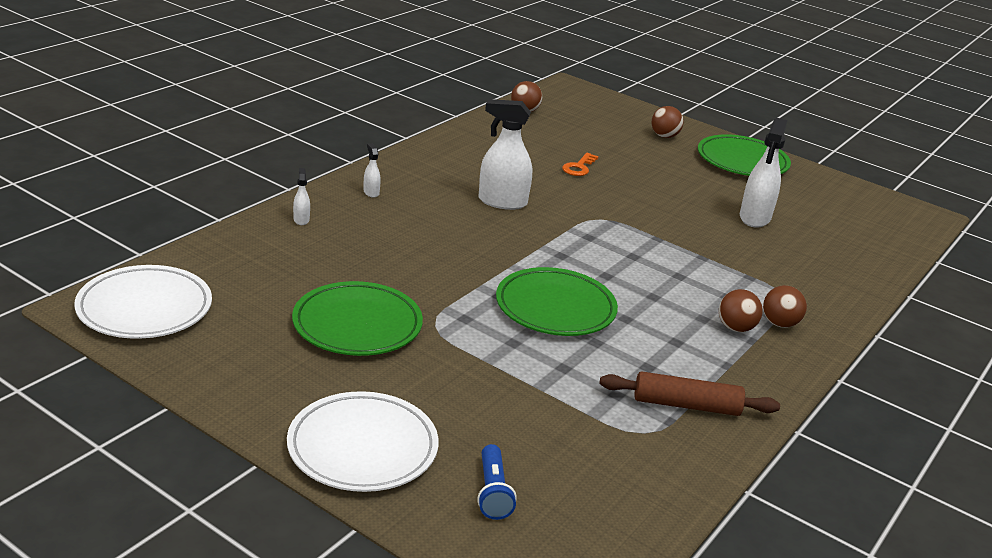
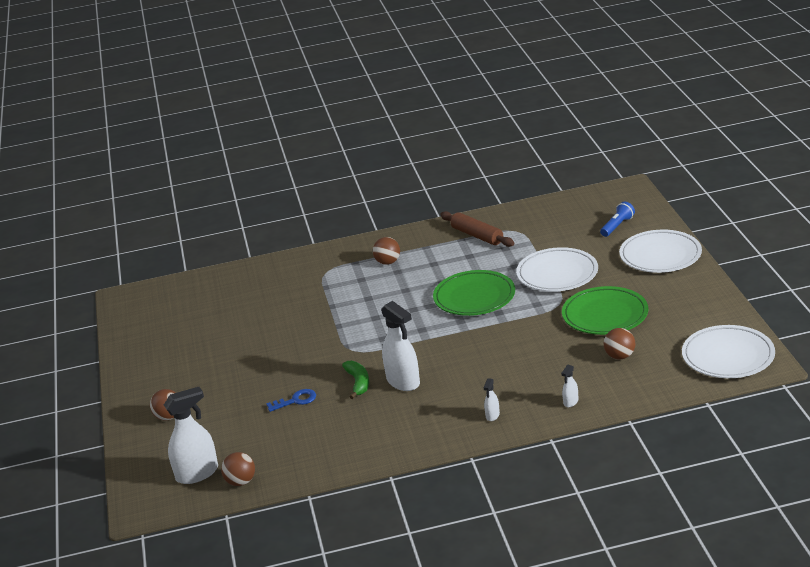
camera: 130 degrees left, 0 degrees up
orange key [562,153,599,176] -> blue key [266,389,316,412]
green plate [698,134,791,176] -> none
white spray bottle [740,118,787,228] -> white spray bottle moved to [164,387,218,484]
brown ball [763,285,807,328] -> brown ball moved to [604,328,635,359]
none -> green banana [342,361,369,399]
none -> white plate [516,247,598,292]

